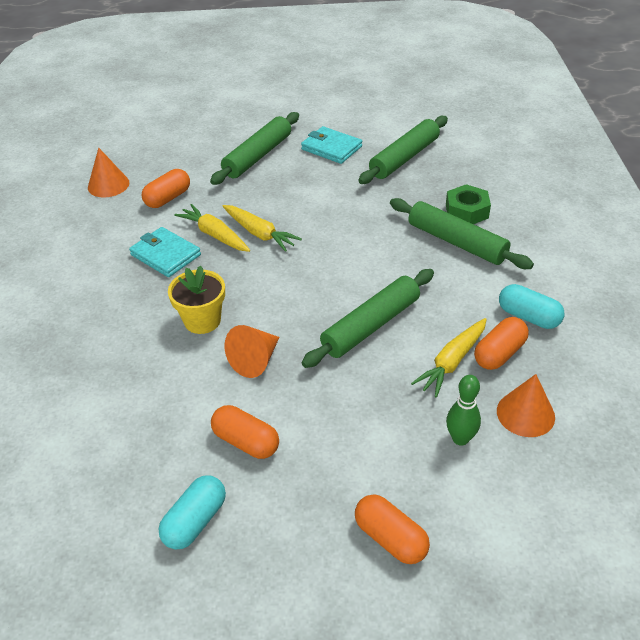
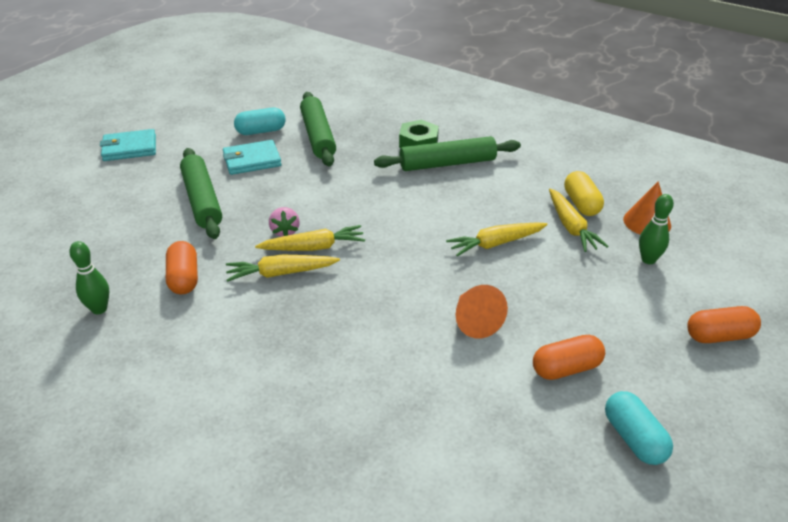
camera: 55 degrees left, 5 degrees down
orange cone [88,148,129,197] -> green bowling pin [69,241,109,314]
turquoise wallet [129,227,201,277] -> turquoise wallet moved to [100,129,156,161]
yellow flower pot [168,266,225,334] -> none
green rolling pin [302,269,434,368] -> yellow carrot [446,222,548,256]
orange capsule [474,317,529,370] -> yellow capsule [564,171,604,216]
turquoise capsule [499,284,564,329] -> turquoise capsule moved to [234,108,286,135]
none -> pink strawberry [269,207,300,237]

